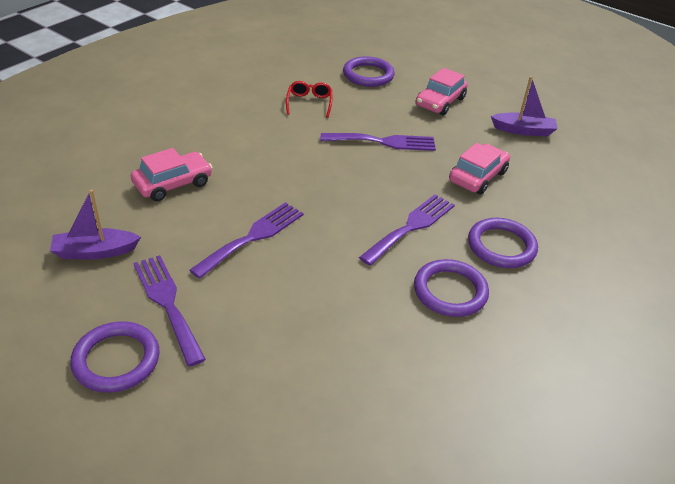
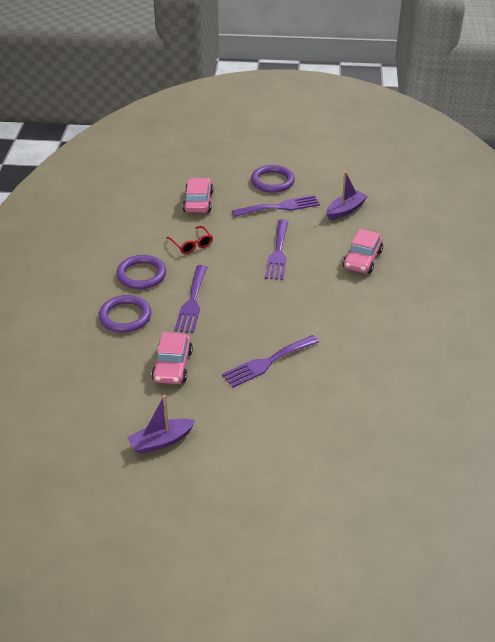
camera: 150 degrees right, 0 degrees up
purple fork [133,255,206,367] -> purple fork turned 45 degrees counterclockwise [232,195,320,217]
red glasses [286,81,332,118] -> red glasses moved to [166,226,213,254]
purple ring [343,56,395,87] -> none
pink car [416,68,468,115] -> pink car moved to [183,178,213,213]

